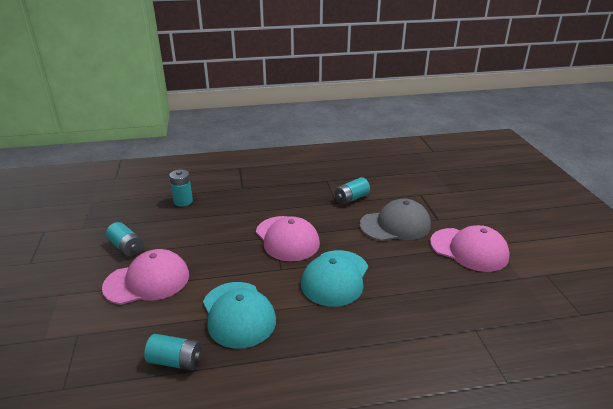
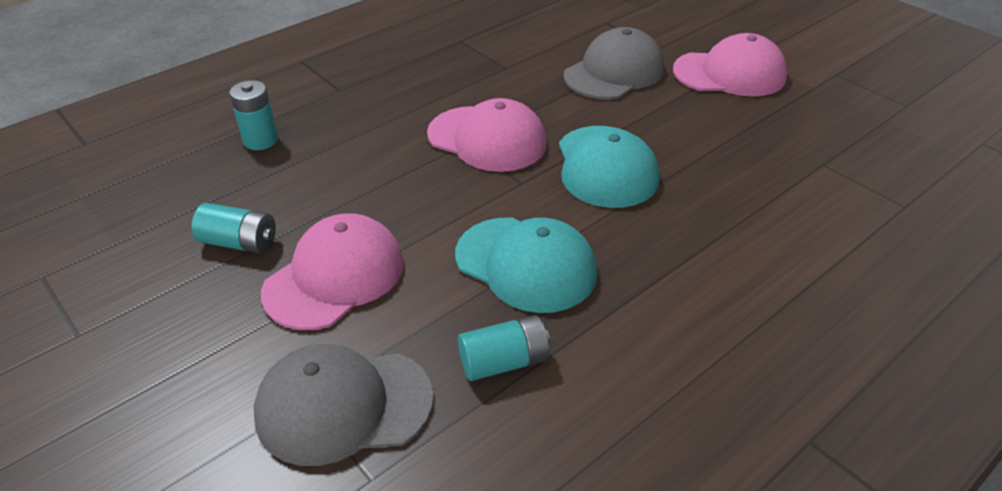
camera: 30 degrees left, 10 degrees up
turquoise battery [334,177,370,205] -> none
none -> grey cap [254,344,434,466]

